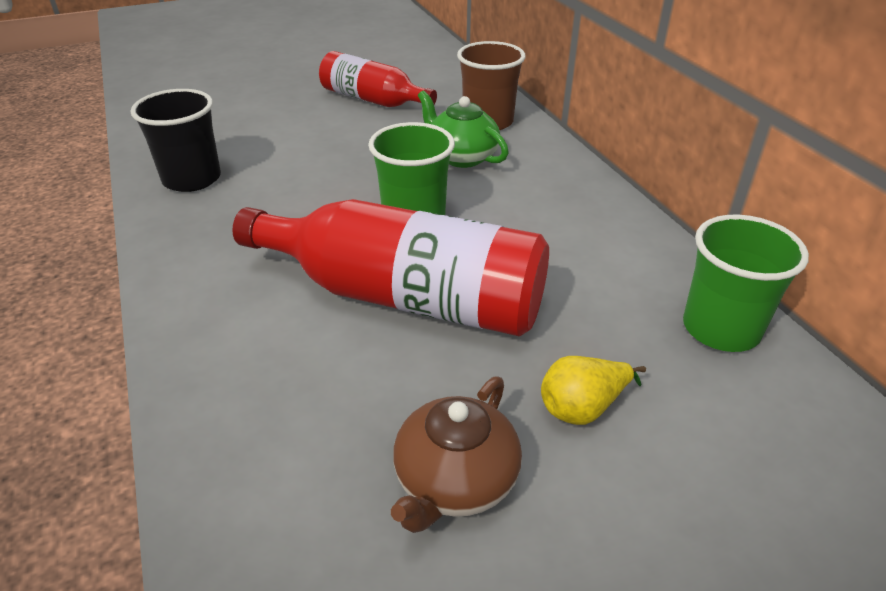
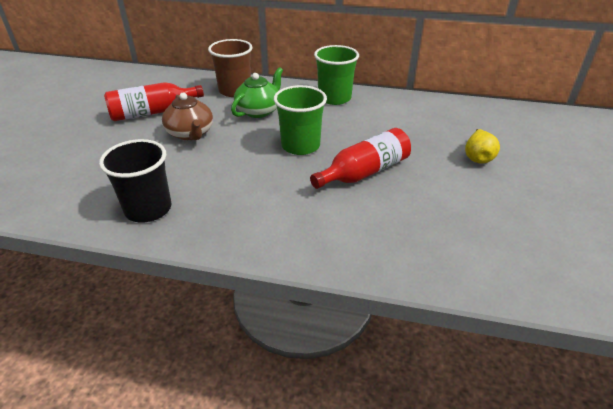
camera: 55 degrees left, 0 degrees up
red bottle [232,199,549,336] -> red bottle [310,128,411,189], size x0.61
brown teapot [391,376,522,533] -> brown teapot moved to [162,92,213,140]
green teapot [418,90,509,168] -> green teapot turned 135 degrees clockwise [231,67,283,118]
green cup [683,215,809,352] -> green cup moved to [314,45,359,105]

